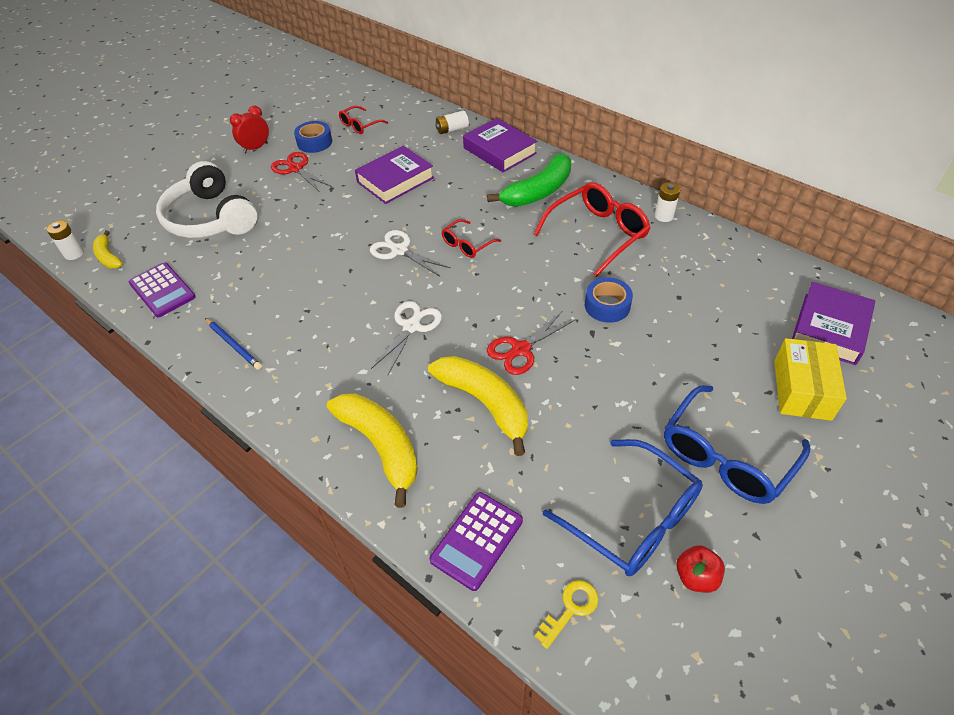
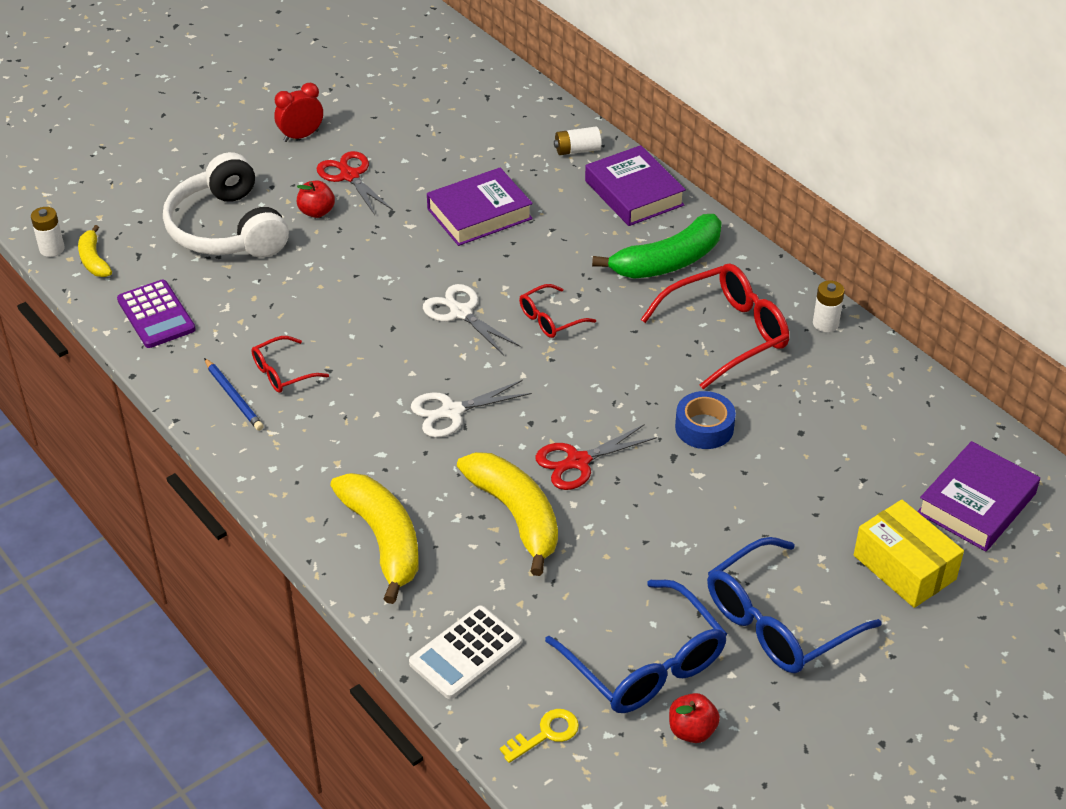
camera: 10 degrees right, 5 degrees down
blue tape [294,121,332,153] -> none
red glasses [339,106,388,134] -> red glasses moved to [251,336,329,393]
white scissors [371,301,442,375] -> white scissors turned 150 degrees counterclockwise [411,380,532,438]
purple calculator [430,492,523,591] -> white calculator [409,605,522,699]
yellow box [774,338,847,421] -> yellow box turned 60 degrees counterclockwise [854,500,964,608]
none -> red apple [297,181,335,218]

